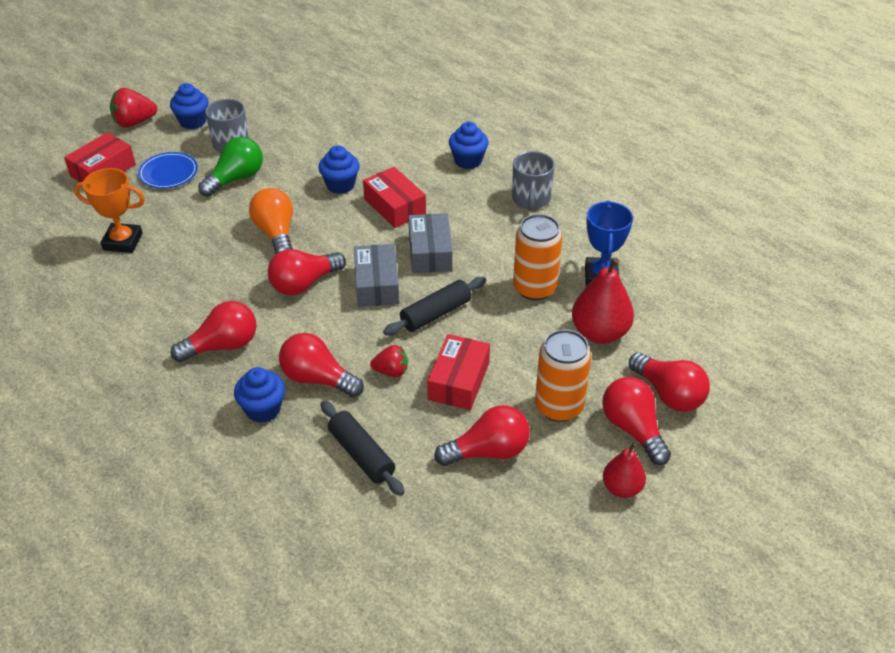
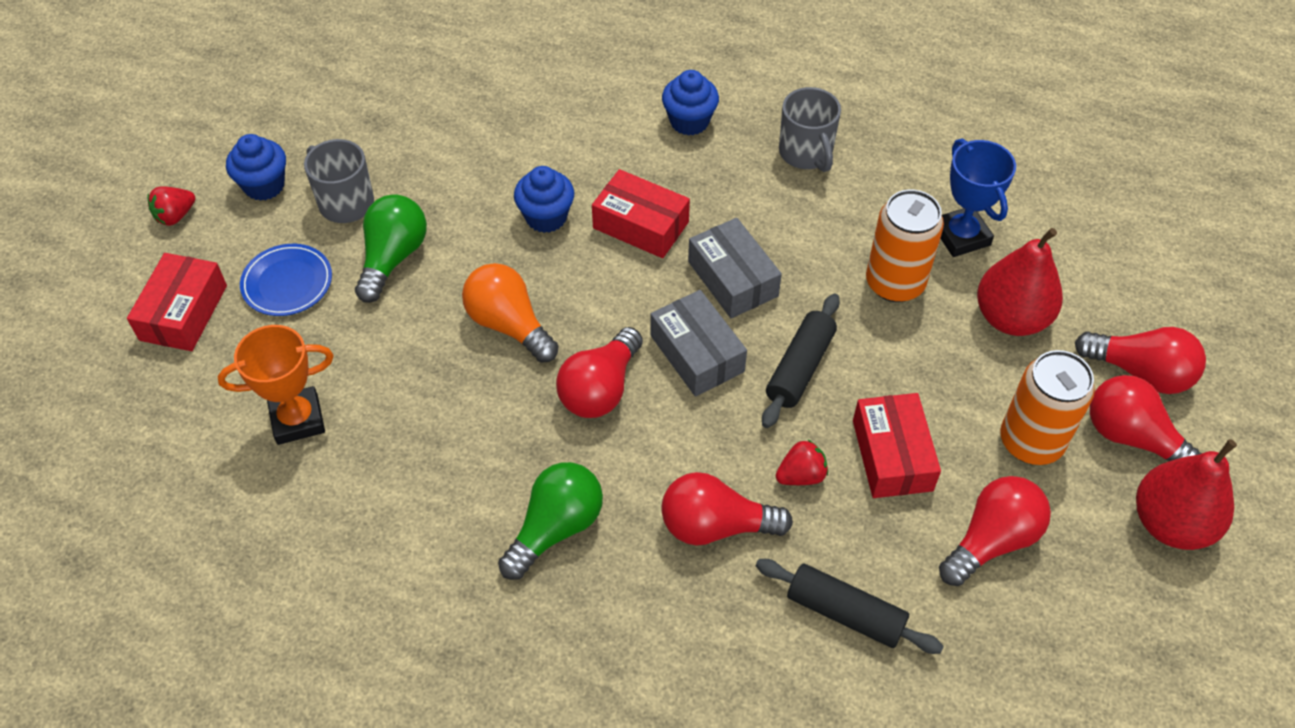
camera: 25 degrees left, 10 degrees up
red strawberry [110,88,157,128] -> red strawberry [148,186,196,226], size x0.65
red light bulb [171,301,257,362] -> green light bulb [498,462,603,580]
blue cupcake [234,367,285,423] -> none
red pear [603,443,646,498] -> red pear [1136,439,1237,550], size x1.63

